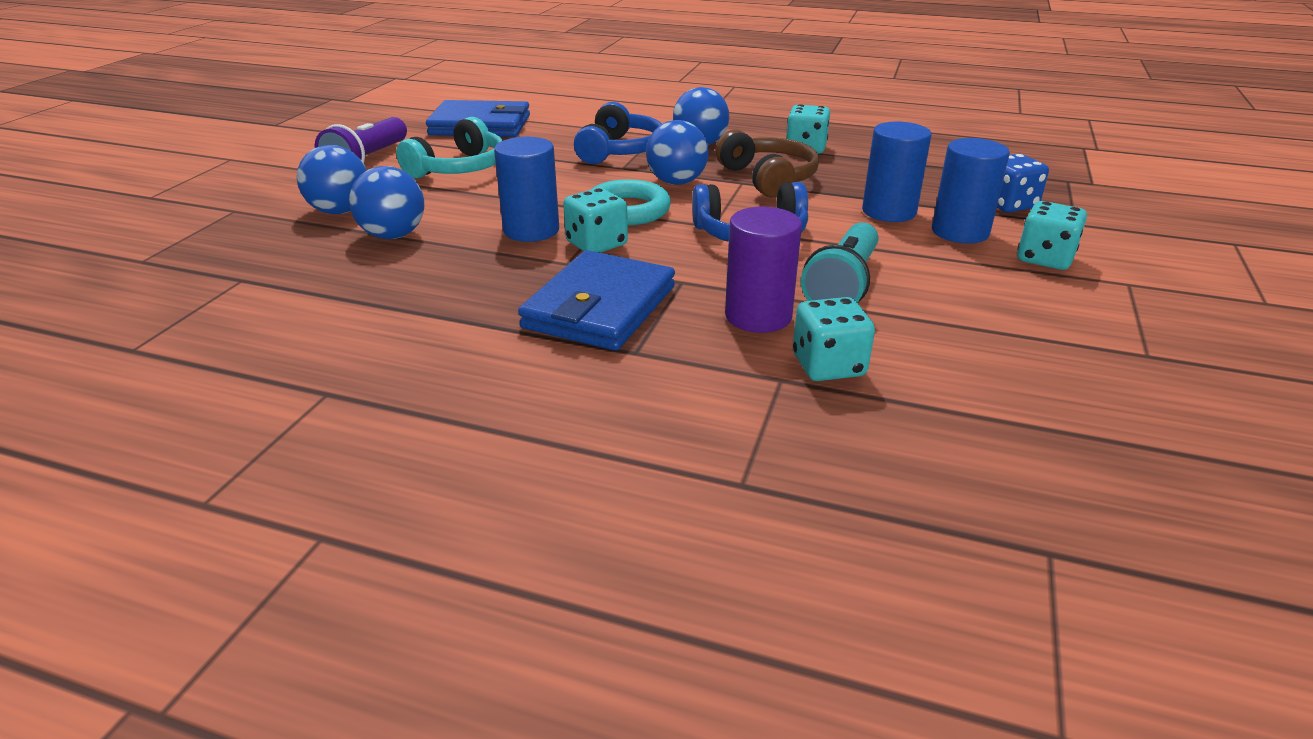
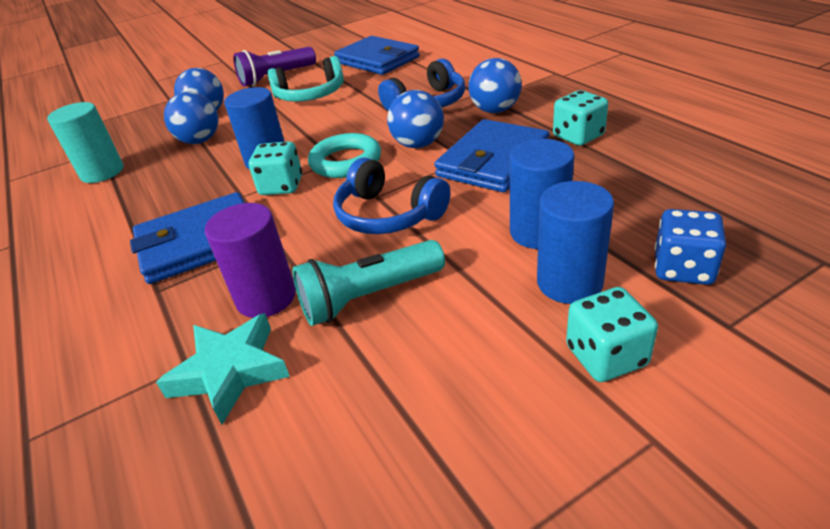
camera: 45 degrees right, 5 degrees up
brown headphones [715,130,819,198] -> blue wallet [434,119,550,192]
turquoise dice [793,297,875,381] -> turquoise star [156,313,290,425]
none -> turquoise cylinder [47,102,124,183]

